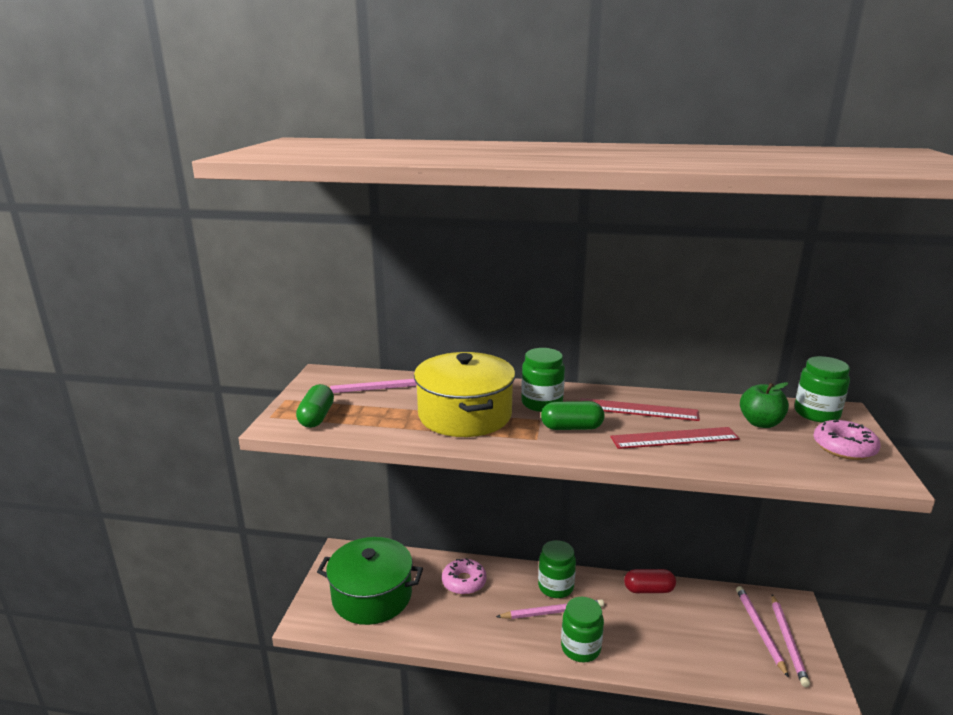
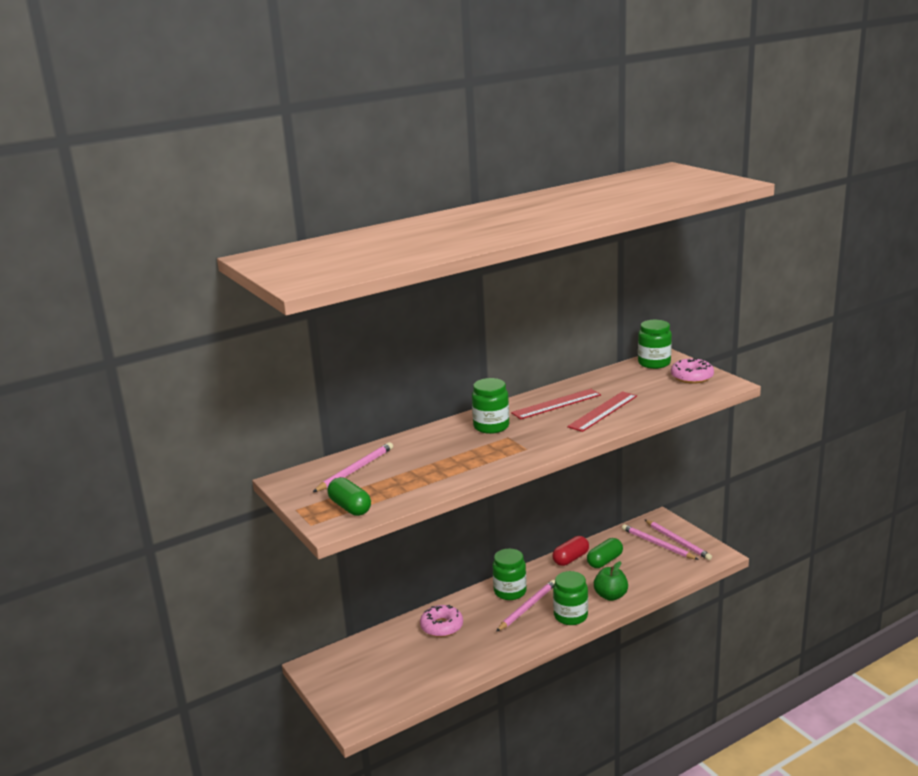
camera: 40 degrees left, 0 degrees up
green pot [317,537,423,625] -> none
yellow pot [414,352,515,437] -> none
green capsule [541,401,604,430] -> green capsule moved to [587,538,623,568]
green apple [740,382,789,428] -> green apple moved to [594,561,628,601]

